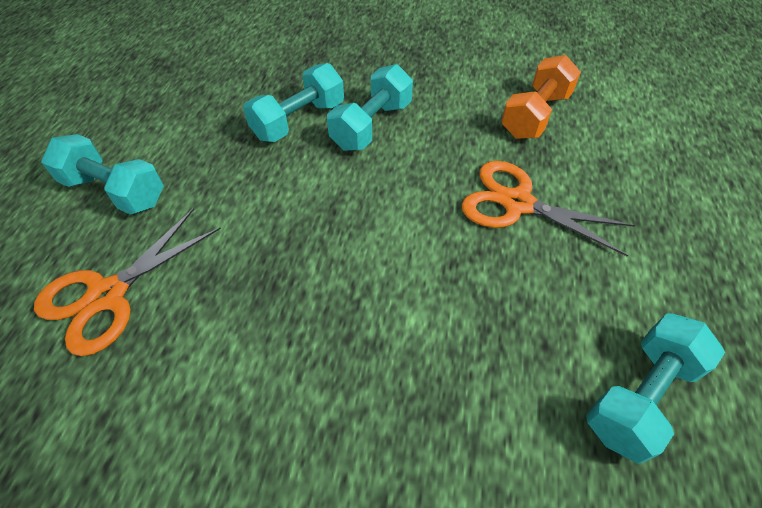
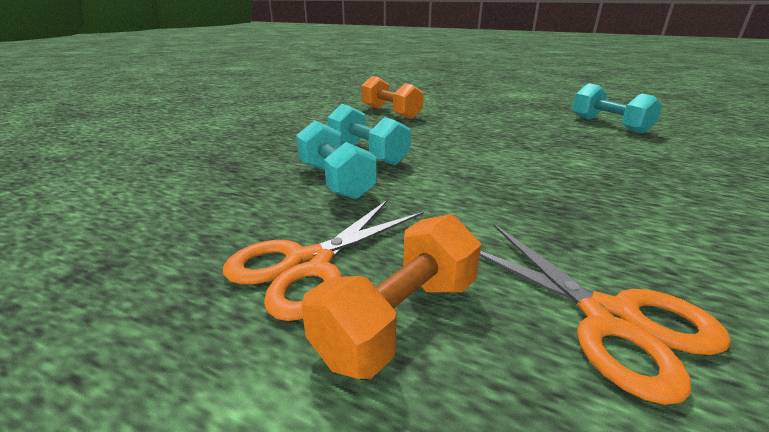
camera: 75 degrees left, 25 degrees down
turquoise dumbbell [41,134,164,215] -> orange dumbbell [301,214,481,379]
orange scissors [461,161,635,257] -> orange scissors moved to [223,200,423,321]

